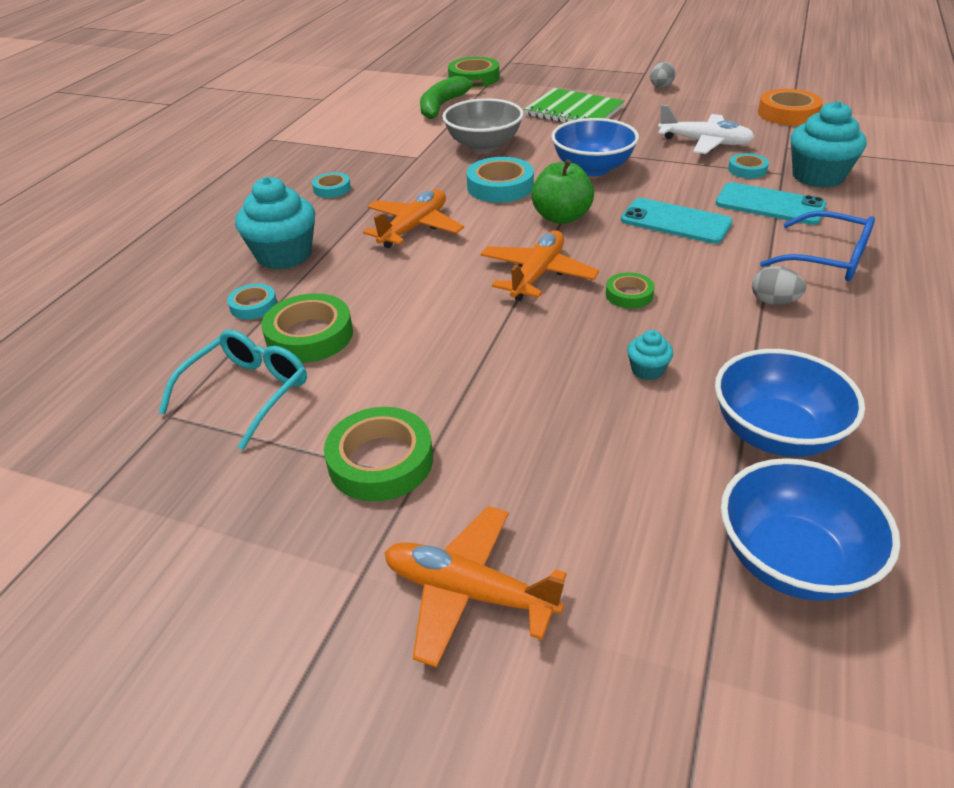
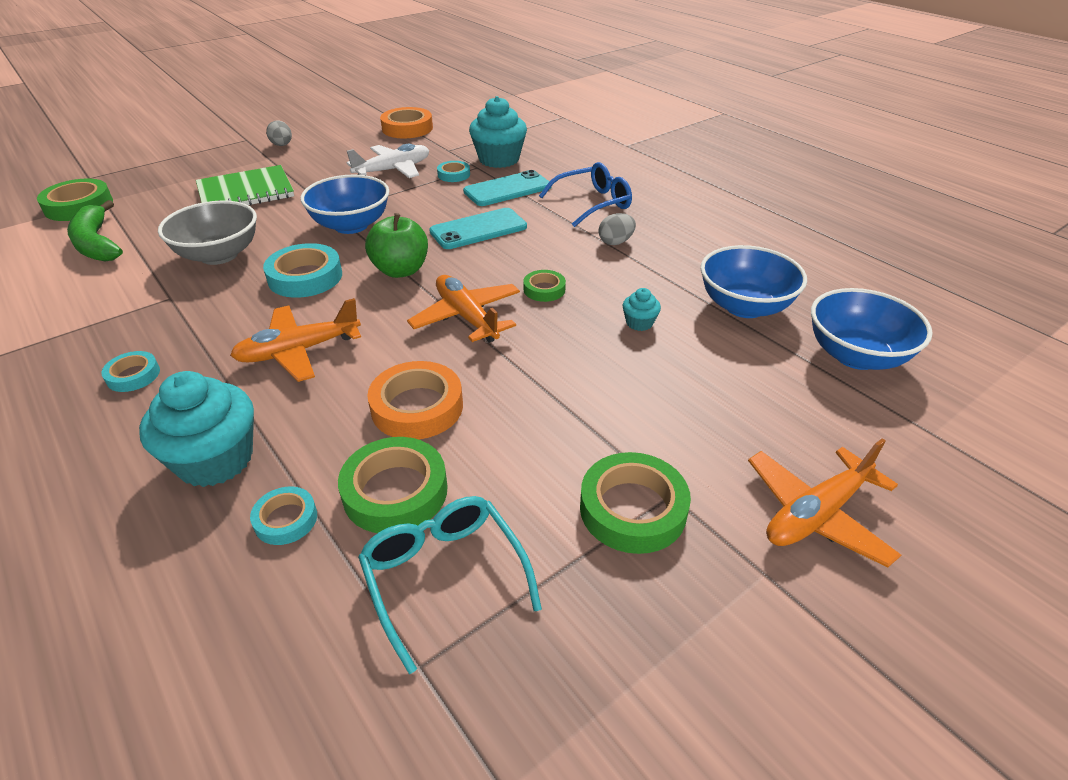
camera: 60 degrees left, 0 degrees up
orange plane [363,190,464,248] -> orange plane turned 90 degrees counterclockwise [230,298,361,382]
none -> orange tape [367,361,463,440]

